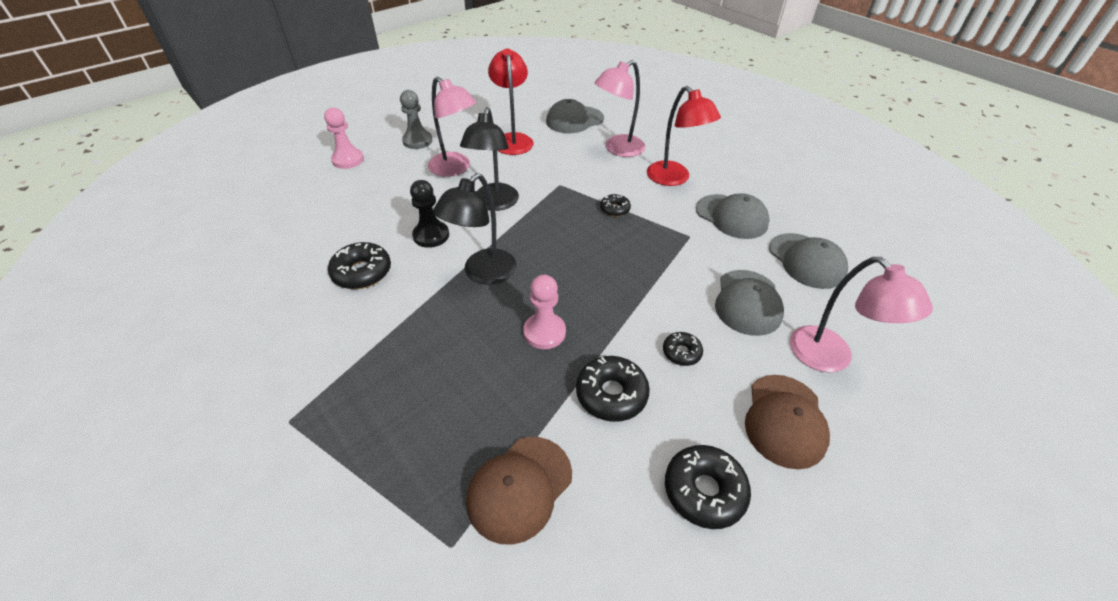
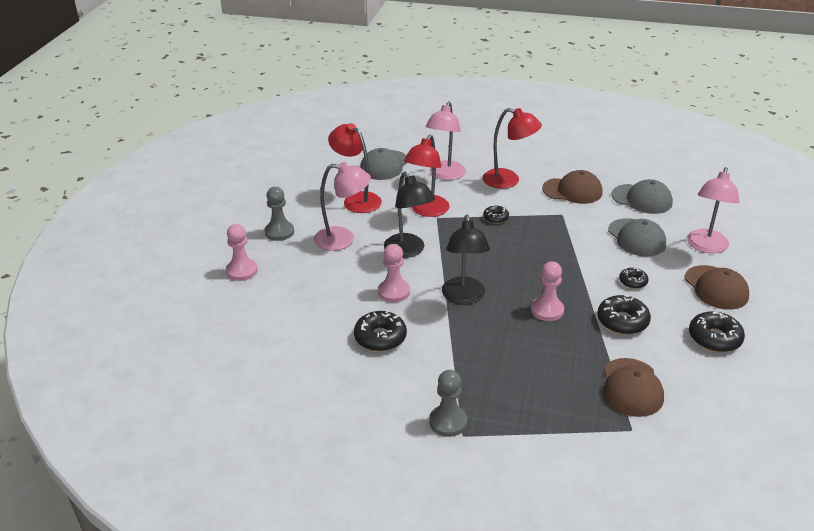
camera: 35 degrees left, 10 degrees down
black pawn [410,180,449,248] -> pink pawn [378,244,410,302]
grey cap [696,193,770,239] -> brown cap [542,170,602,204]
pink lamp [790,257,933,373] -> pink lamp turned 90 degrees clockwise [687,167,739,253]
none -> red lamp [404,134,450,217]
none -> grey pawn [429,370,467,437]

